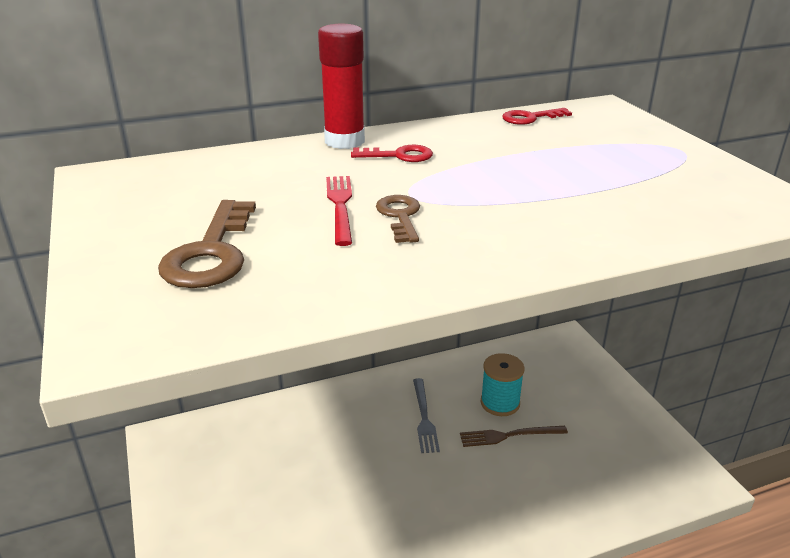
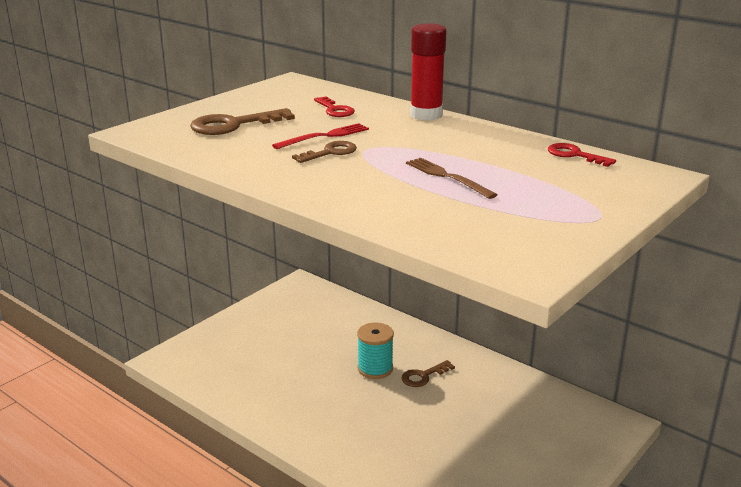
camera: 60 degrees right, 5 degrees down
red key [351,145,433,162] -> red key moved to [314,96,355,117]
grey fork [413,378,440,453] -> brown key [402,360,455,387]
brown fork [460,426,568,447] -> brown fork moved to [406,158,497,199]
turquoise spool [480,353,525,416] -> turquoise spool moved to [357,322,394,379]

